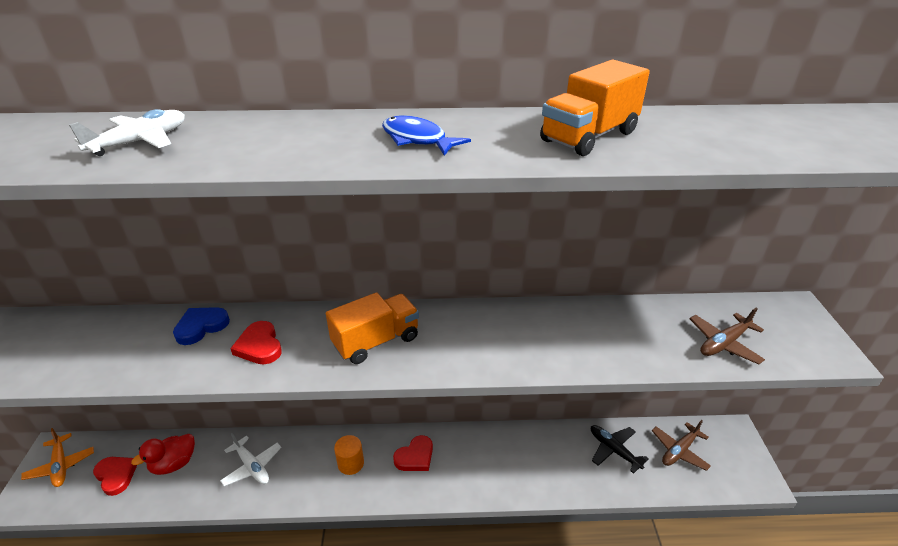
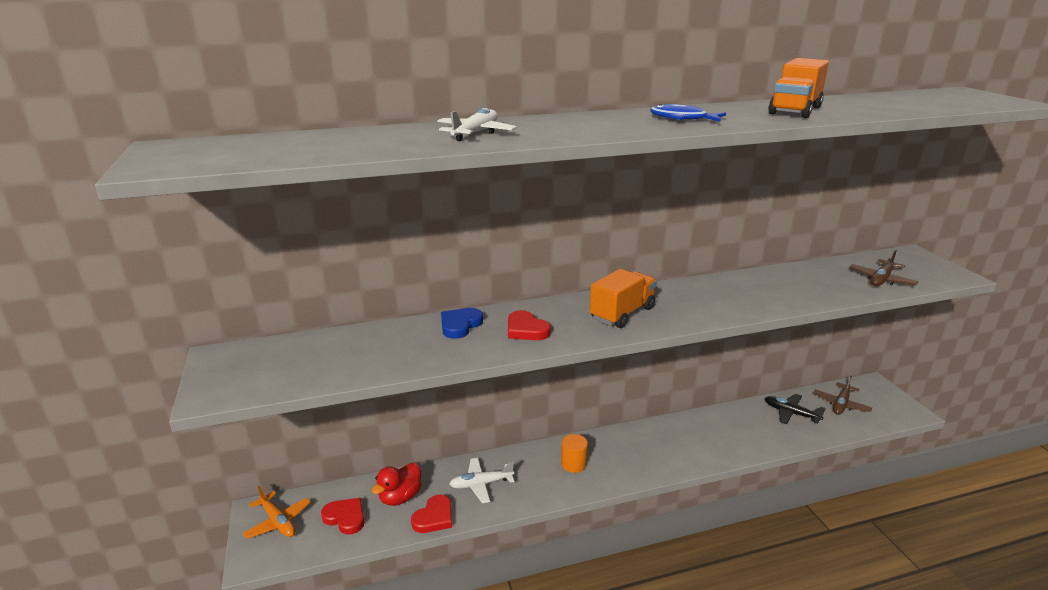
camera: 15 degrees left, 10 degrees down
white plane [220,433,282,486] -> white plane turned 135 degrees clockwise [450,458,514,503]
red heart [393,435,433,471] -> red heart moved to [411,495,452,533]

